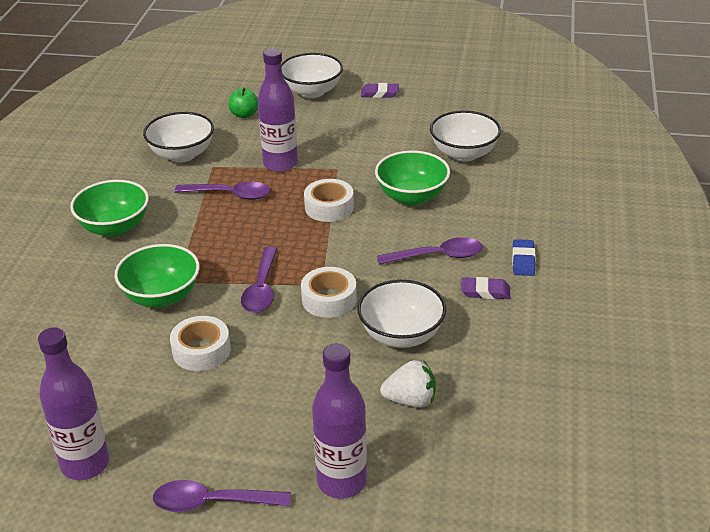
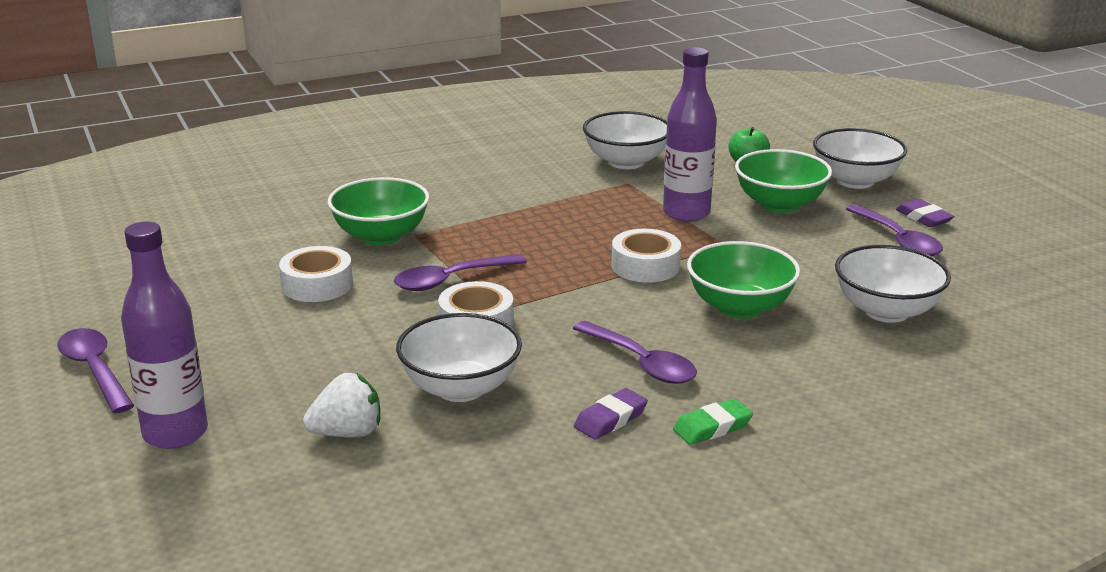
camera: 55 degrees right, 10 degrees down
purple bottle [38,327,109,480] -> none
green bowl [70,180,149,237] -> green bowl moved to [735,149,832,213]
purple spoon [174,182,270,200] -> purple spoon moved to [846,204,943,256]
white strawberry [380,360,436,408] -> white strawberry turned 75 degrees counterclockwise [303,373,380,437]
purple eraser [461,277,510,299] -> purple eraser turned 75 degrees clockwise [574,388,648,440]
blue eraser [512,239,535,276] -> green eraser [673,399,753,445]

